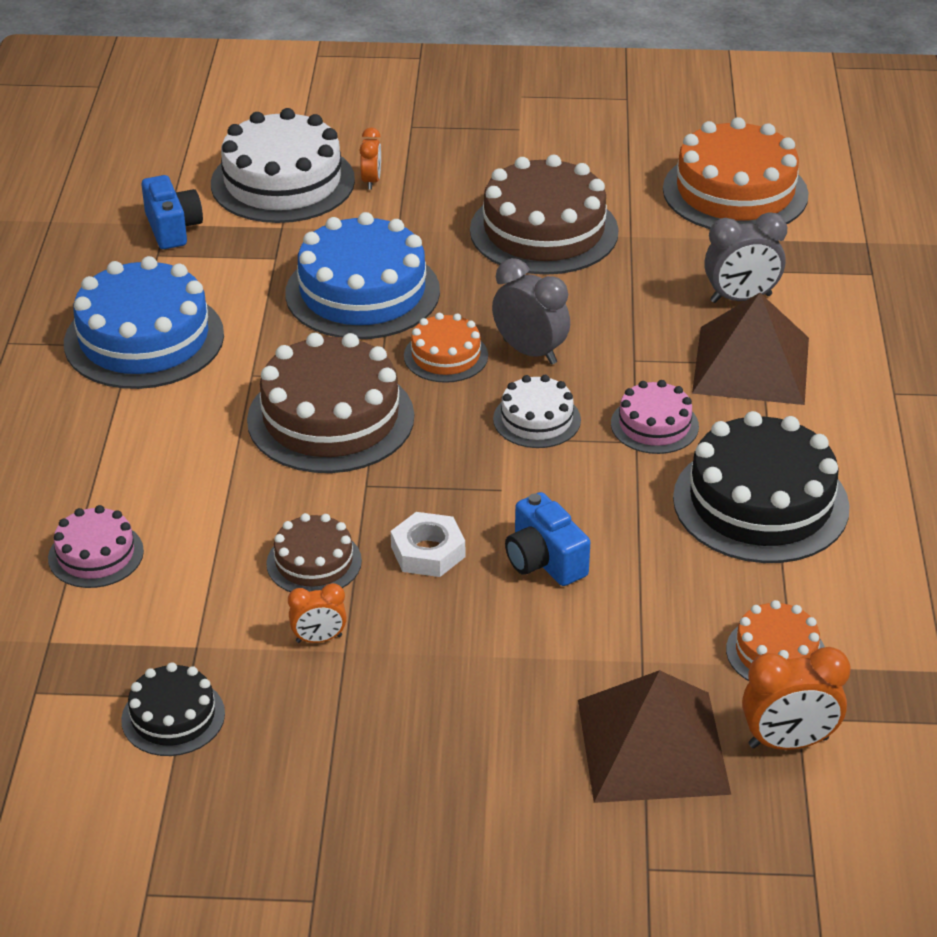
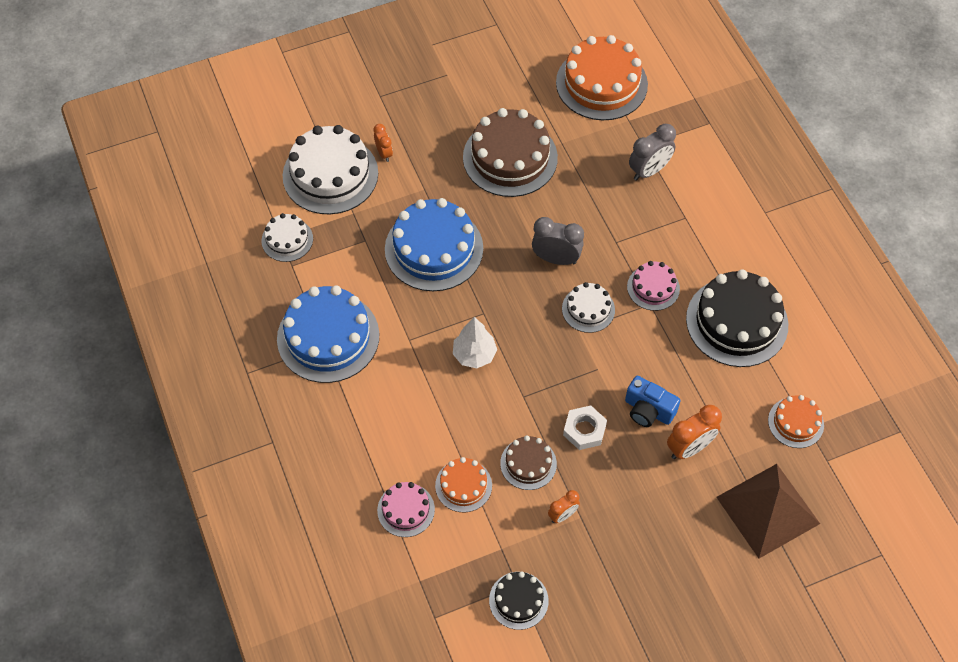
camera: 25 degrees left, 20 degrees up
blue camera [141,175,203,249] -> white cake [262,213,313,262]
brown cake [247,333,414,473] -> white tree [453,317,497,368]
orange cake [404,313,488,383] -> orange cake moved to [435,457,492,513]
brown pyramid [692,293,809,405] -> none
orange clock [742,647,851,750] -> orange clock moved to [667,405,722,459]

